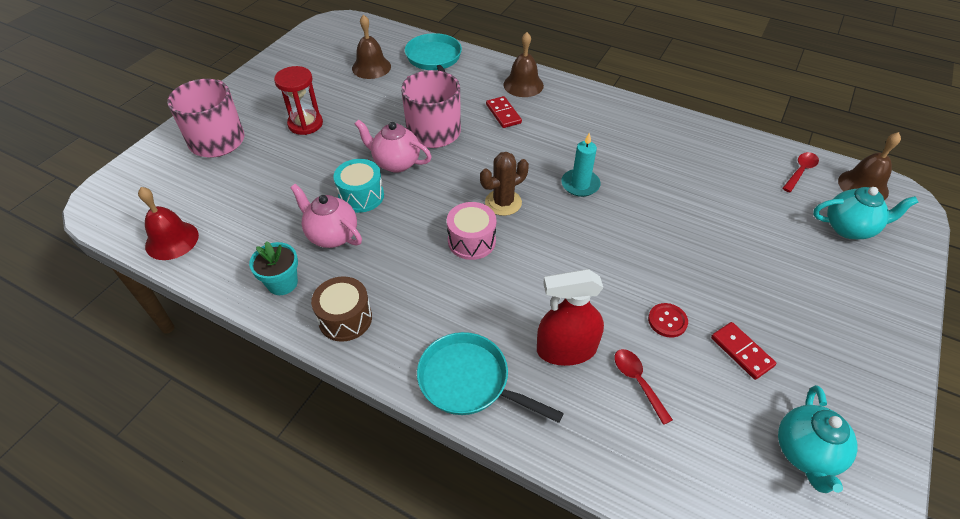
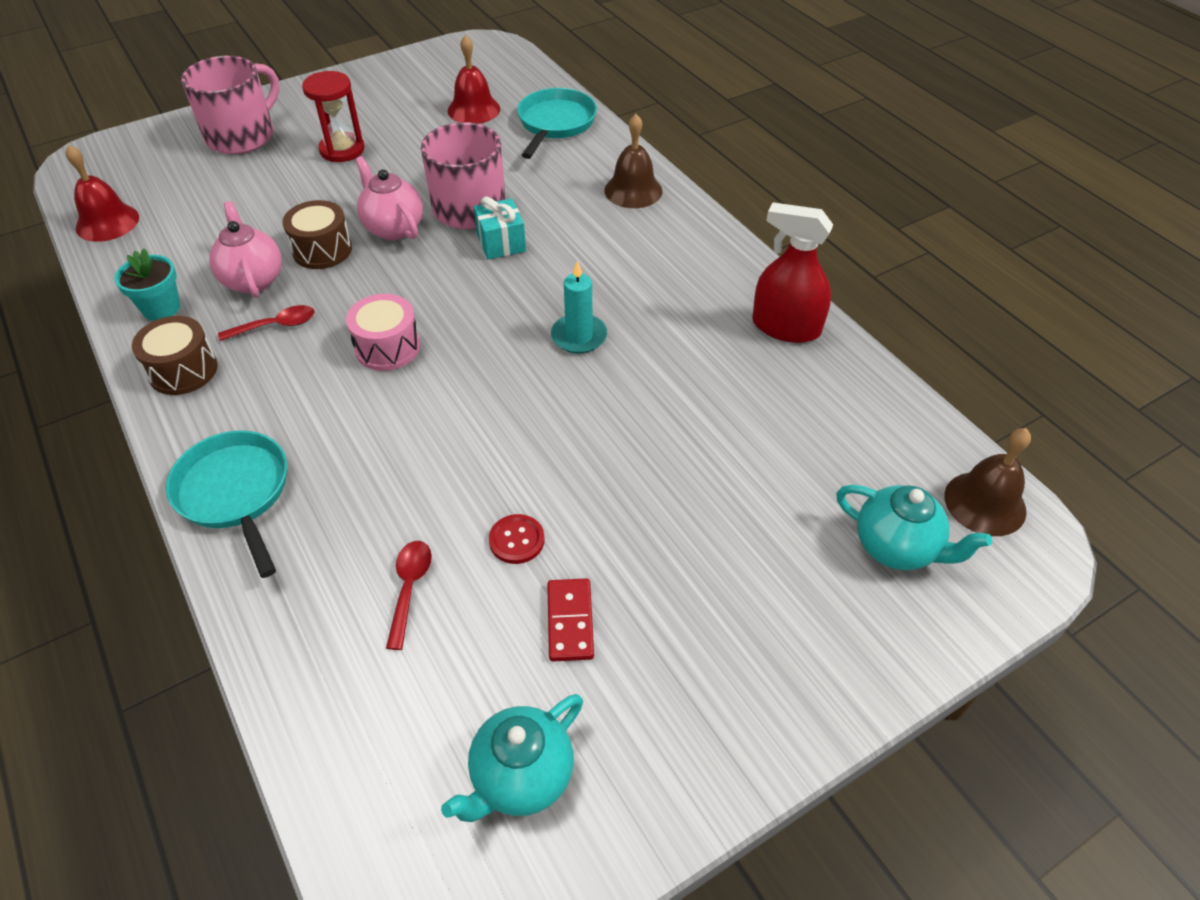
camera: 30 degrees right, 0 degrees up
turquoise drum [333,159,384,213] -> brown drum [282,200,352,269]
brown bell [352,15,391,79] -> red bell [448,35,500,124]
brown cactus [480,152,529,216] -> none
red domino [486,96,522,128] -> none
red spray bottle [537,269,604,366] -> red spray bottle moved to [752,202,833,343]
red spoon [782,152,819,192] -> red spoon moved to [218,305,314,341]
none -> turquoise gift [474,196,526,259]

